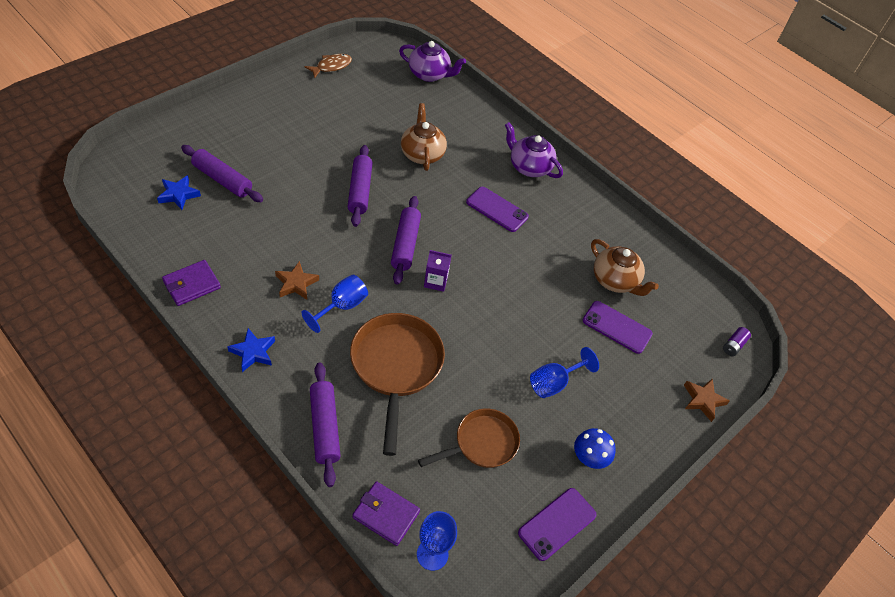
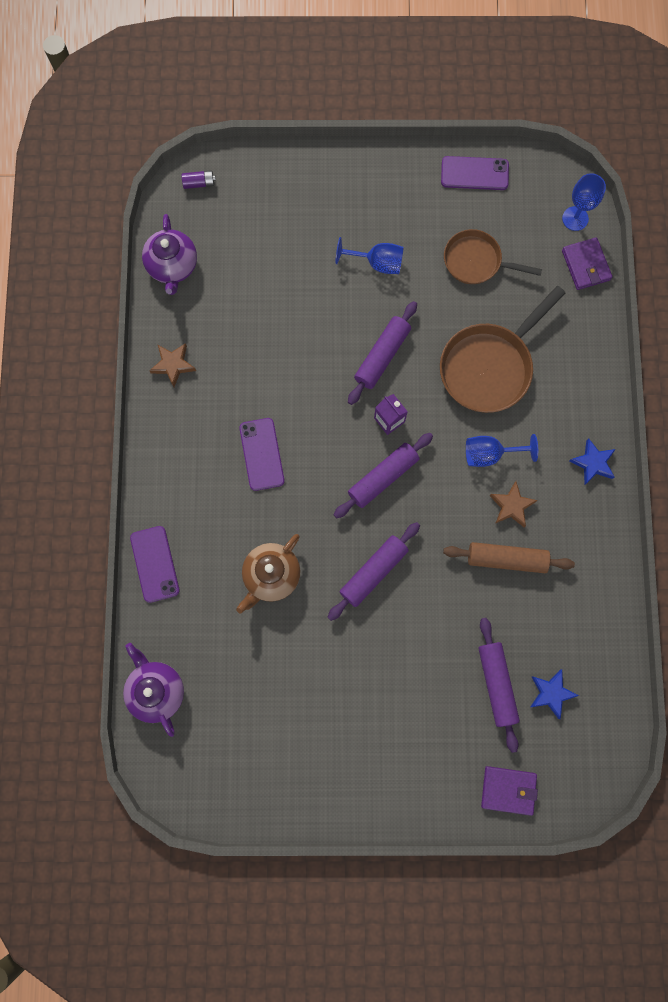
camera: 130 degrees left, 25 degrees up
purple wallet [162,260,221,306] -> purple wallet moved to [481,766,538,816]
brown fish [304,54,352,78] -> none
purple rolling pin [310,362,341,487] -> purple rolling pin moved to [348,301,417,405]
purple teapot [505,122,563,178] -> purple teapot moved to [142,214,197,295]
blue mushroom [574,428,616,469] -> none
purple phone [583,301,653,354] -> purple phone moved to [130,526,180,603]
brown teapot [591,239,659,296] -> none
brown star [684,378,730,422] -> brown star moved to [149,343,196,387]
none -> brown rolling pin [443,542,575,573]

